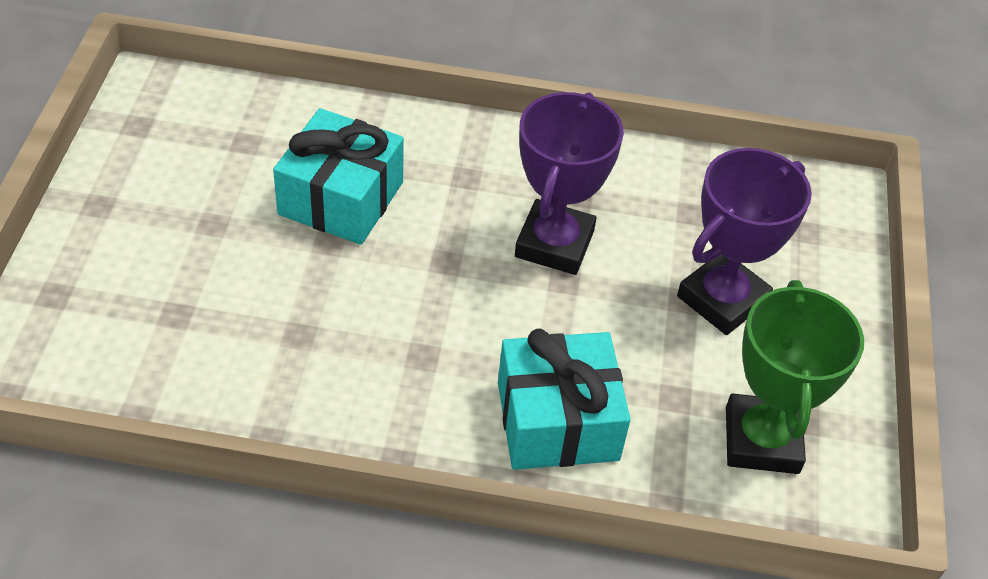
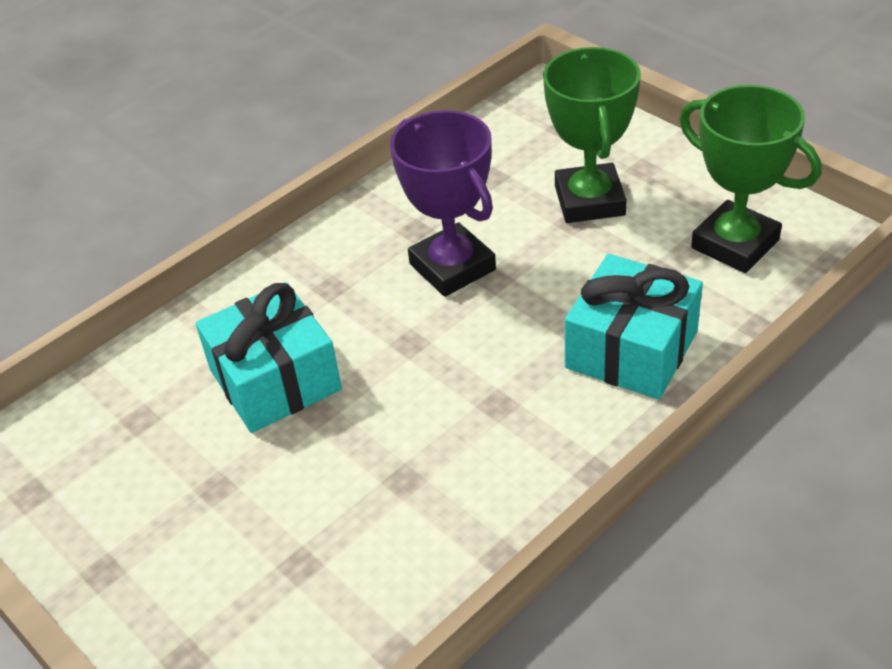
camera: 45 degrees left, 5 degrees down
purple trophy [677,148,812,335] -> green trophy [543,47,641,223]

